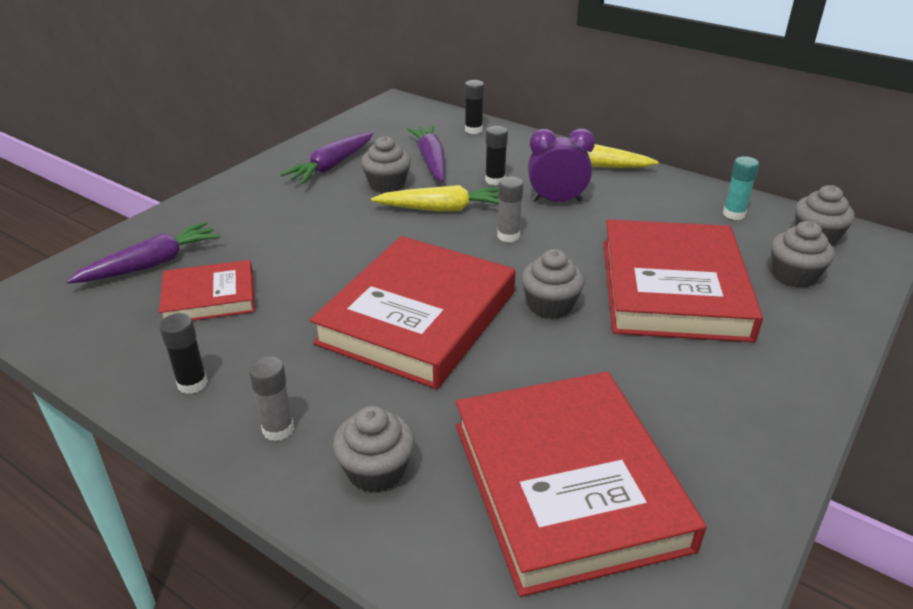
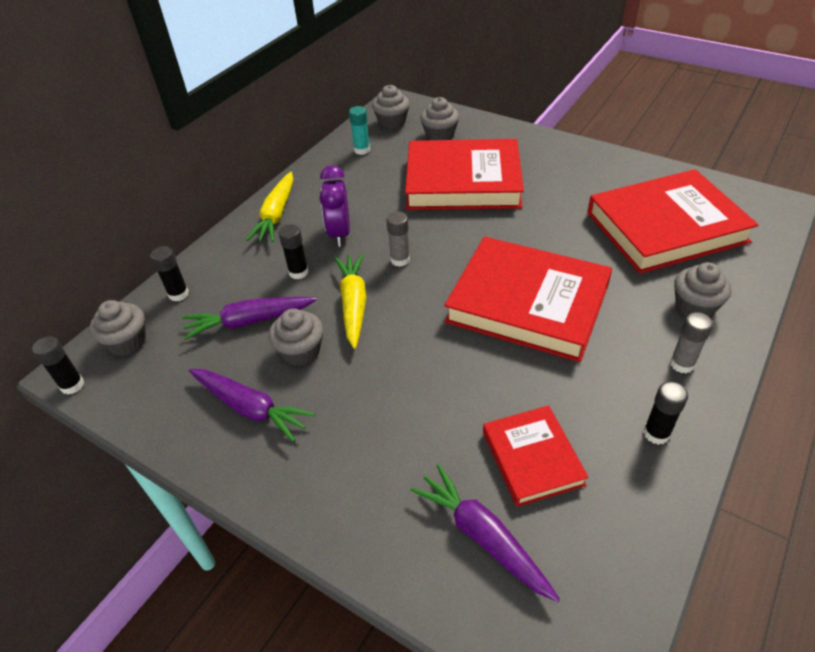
camera: 90 degrees left, 10 degrees up
grey cupcake [521,249,585,319] -> grey cupcake moved to [89,300,146,356]
none -> black glue stick [32,336,84,395]

